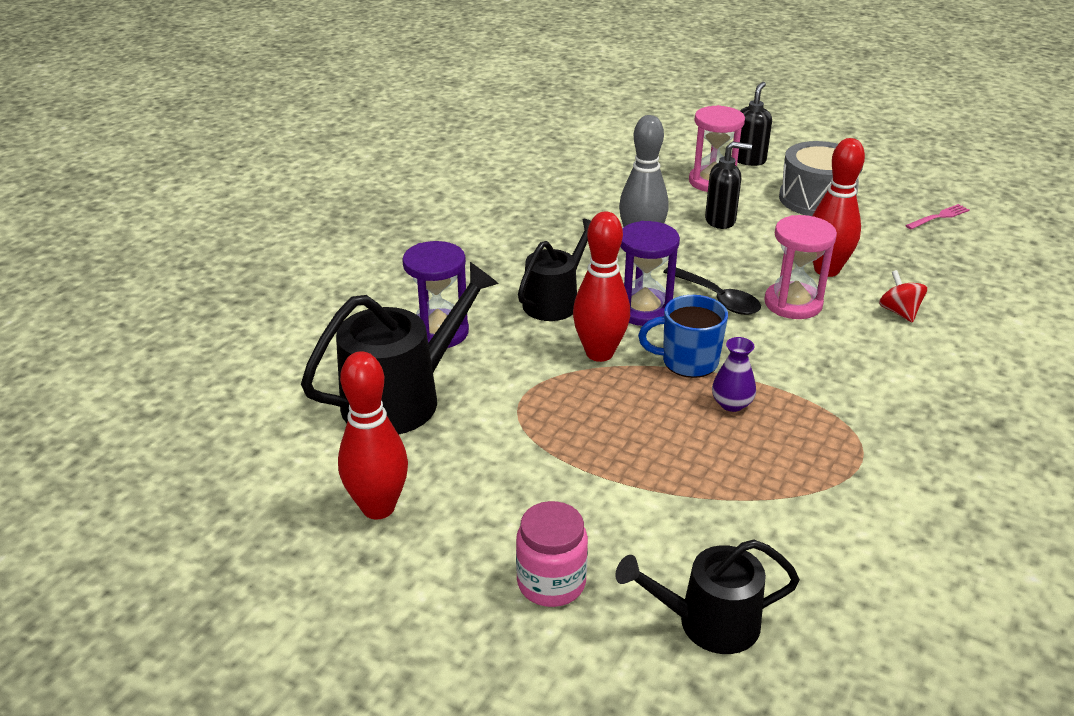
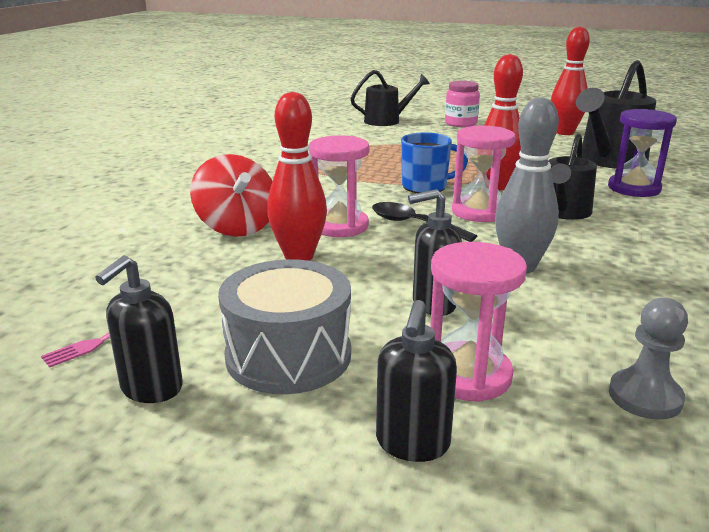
camera: 170 degrees right, 10 degrees down
purple hourglass [620,221,680,326] -> pink hourglass [452,126,516,222]
purple vase [712,337,756,412] -> none
red spinning top [879,270,927,323] -> red spinning top [190,154,272,237], size x1.81
none -> black soap dispenser [95,255,183,403]
none -> grey pawn [609,298,688,420]

